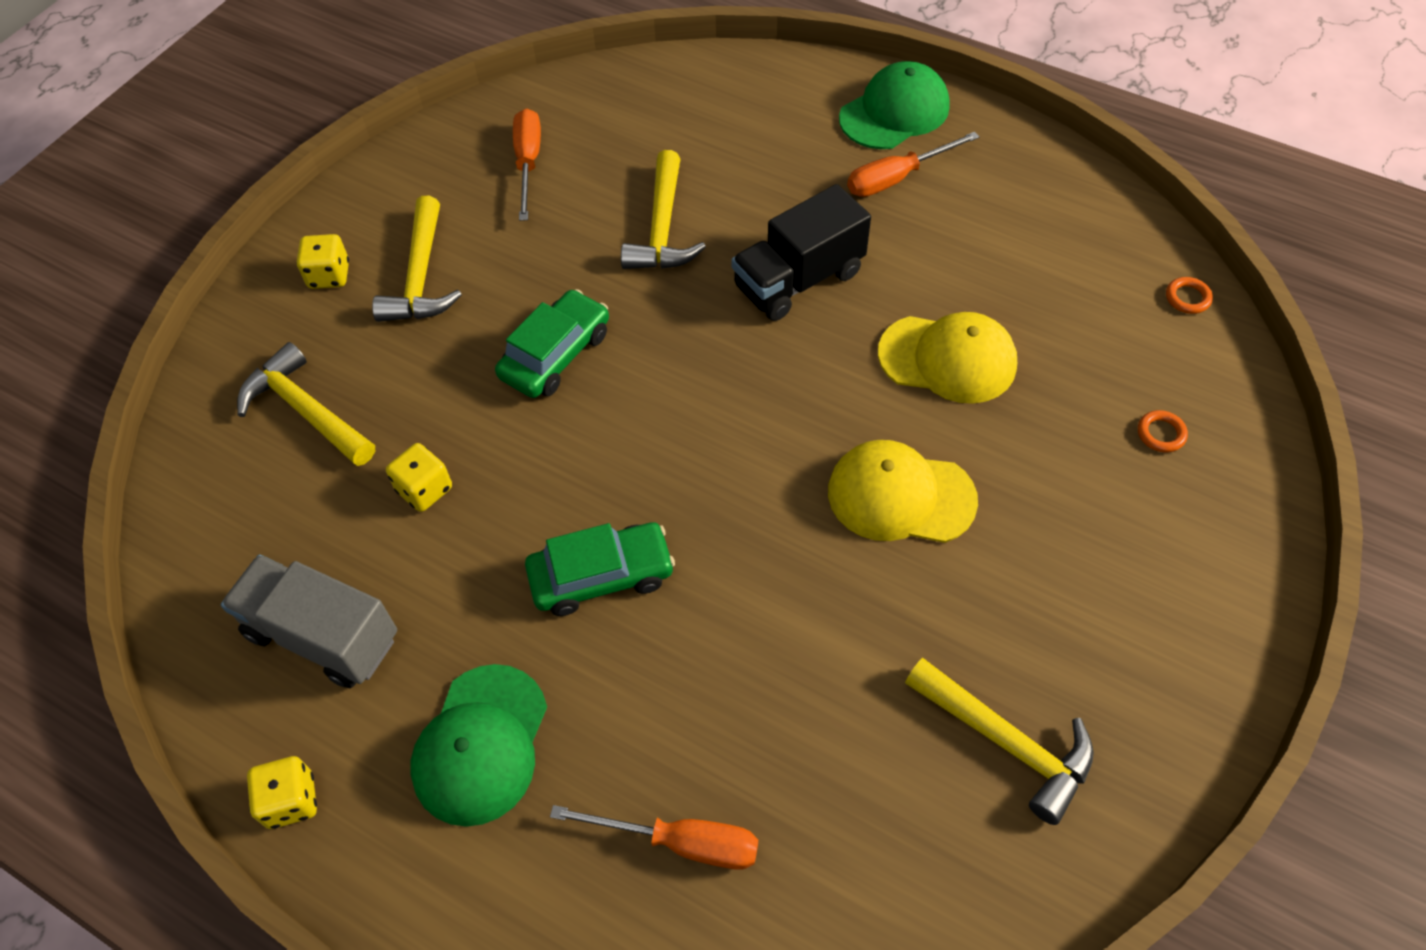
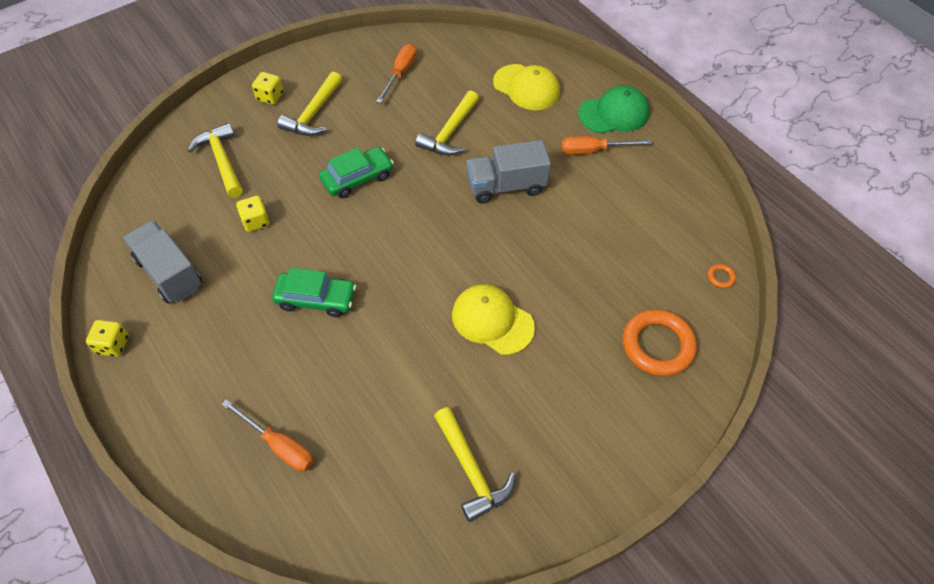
camera: 20 degrees right, 0 degrees up
green cap [410,664,547,827] -> none
black truck [731,184,871,321] -> grey truck [467,140,551,203]
yellow cap [878,312,1017,404] -> yellow cap moved to [493,64,560,110]
orange ring [1138,410,1188,452] -> orange ring [622,309,697,376], size x2.47

